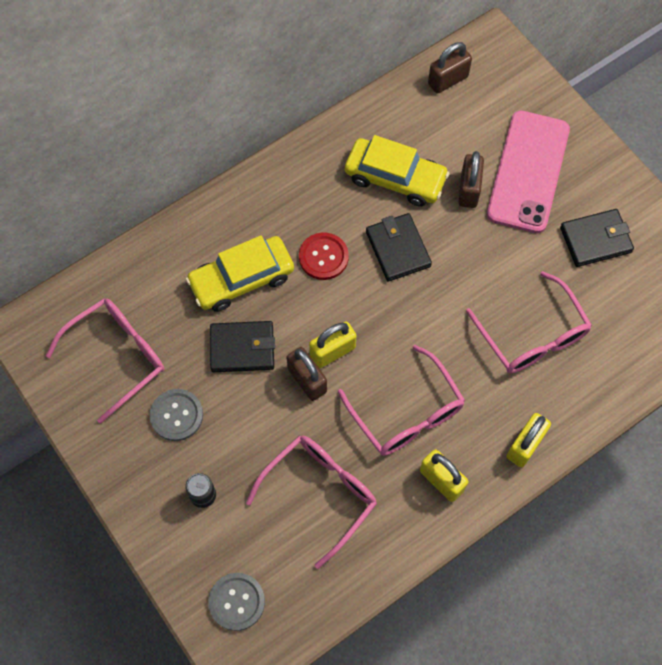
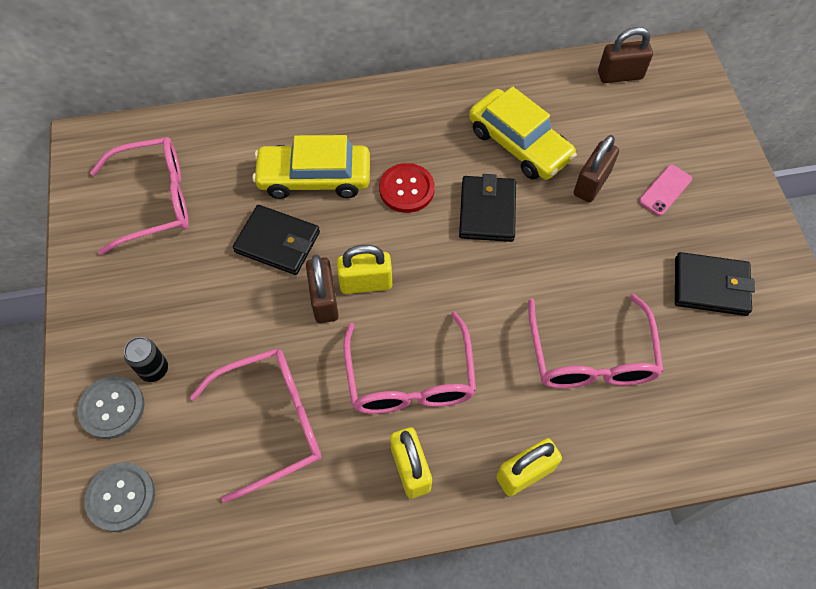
camera: 25 degrees right, 5 degrees down
grey button [150,389,203,441] -> grey button moved to [77,376,144,439]
pink phone [487,111,570,233] -> pink phone [639,165,692,216], size x0.40

